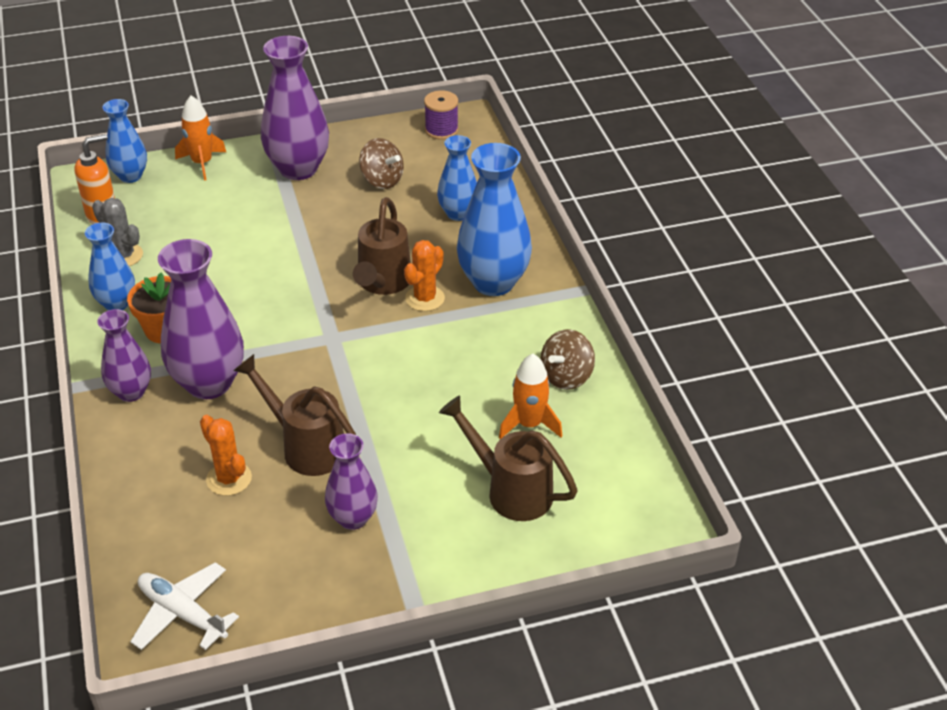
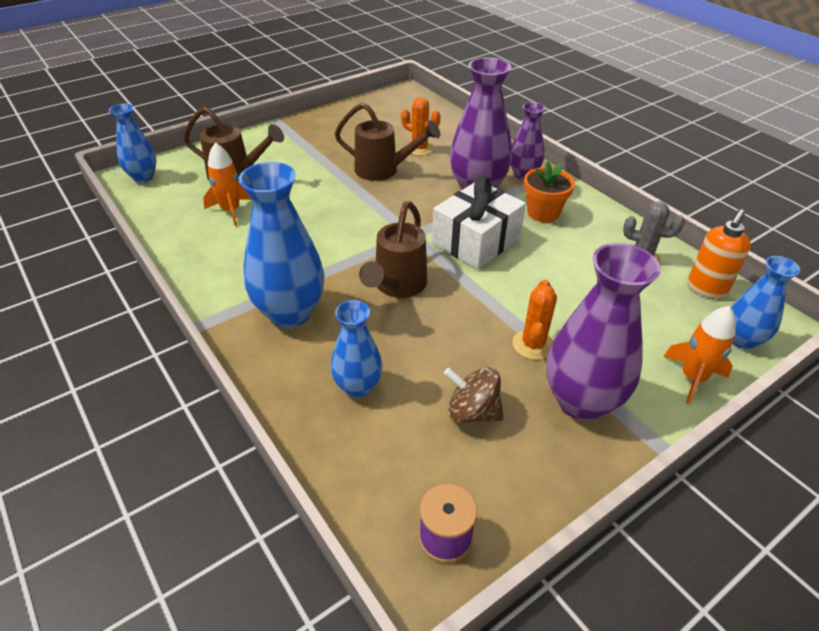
camera: 160 degrees right, 0 degrees up
blue vase [85,222,135,310] -> blue vase moved to [109,104,157,182]
white plane [130,562,239,650] -> none
purple vase [325,433,378,530] -> none
brown watering can [353,197,411,295] -> brown watering can turned 150 degrees counterclockwise [359,201,427,298]
orange cactus [404,240,445,311] -> orange cactus moved to [513,280,557,360]
brown spinning top [540,329,595,390] -> none
none -> white gift [432,176,526,269]

